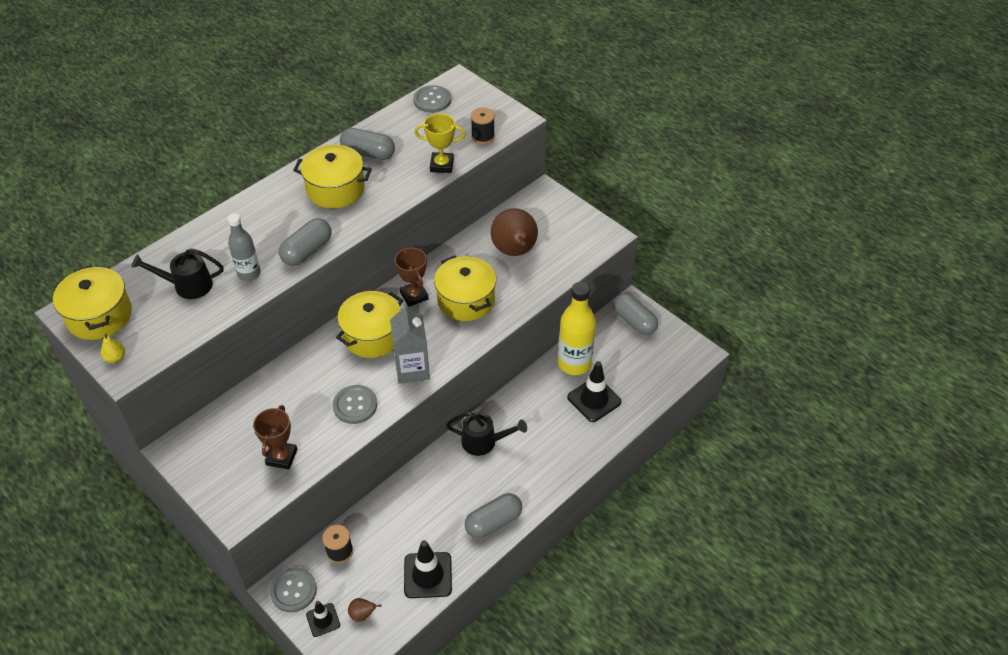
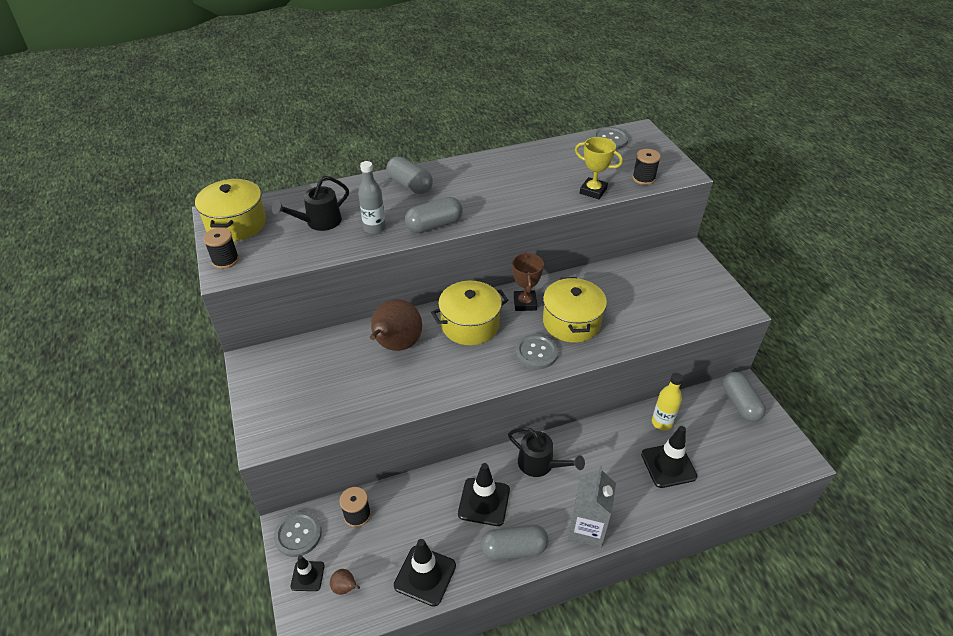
camera: 25 degrees right, 5 degrees down
yellow pear [101,333,125,363] -> black spool [203,228,239,269]
black watering can [131,248,224,299] -> black watering can turned 60 degrees counterclockwise [272,176,349,231]
brown trophy [253,405,297,470] -> none
yellow pot [293,145,372,209] -> none
grey button [332,385,377,424] -> grey button moved to [515,334,558,369]
grey capsule [340,128,395,160] -> grey capsule moved to [386,156,433,194]
grey carton [390,303,430,383] -> grey carton moved to [568,466,616,548]
brown pear [491,208,538,256] -> brown pear moved to [370,299,422,351]
yellow bottle [558,282,596,375] -> yellow bottle [652,373,683,431], size x0.61
none -> black traffic cone [458,463,510,526]

